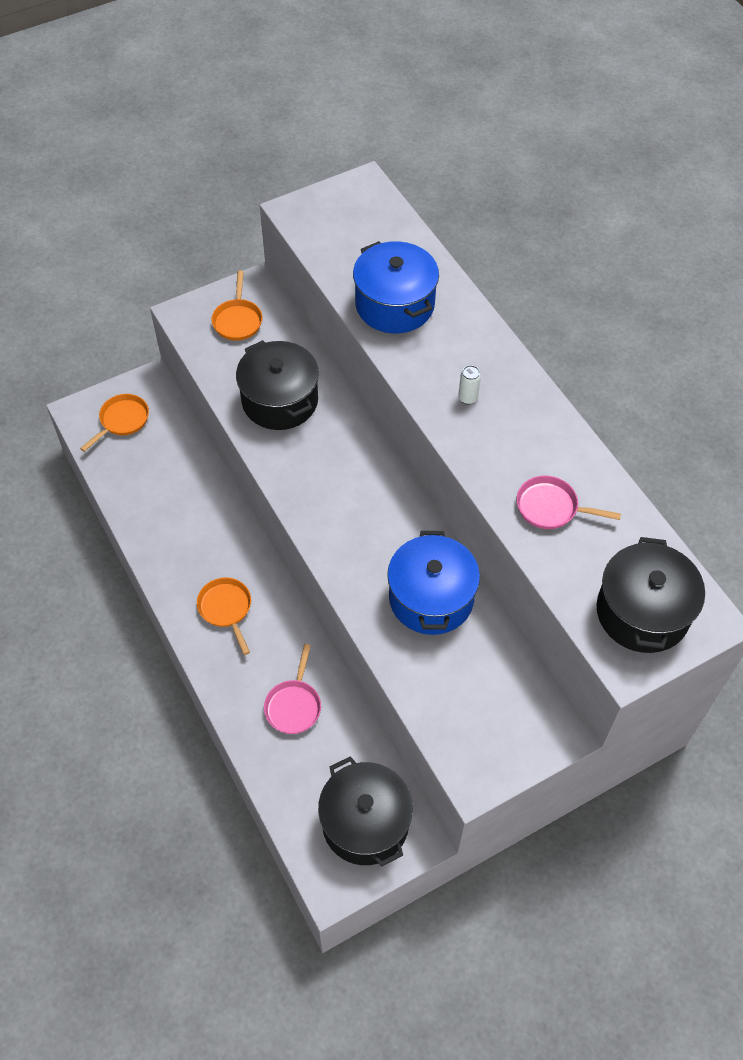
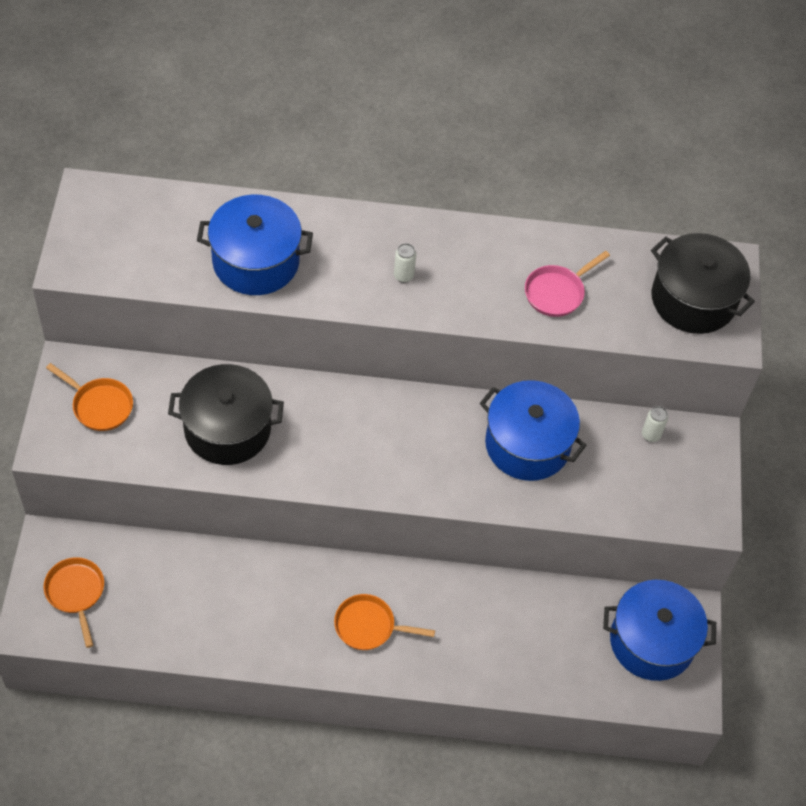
camera: 60 degrees left, 0 degrees up
pink pan [264,644,321,734] -> none
black pot [318,756,413,866] -> blue pot [603,580,716,681]
none -> white can [642,406,668,442]

